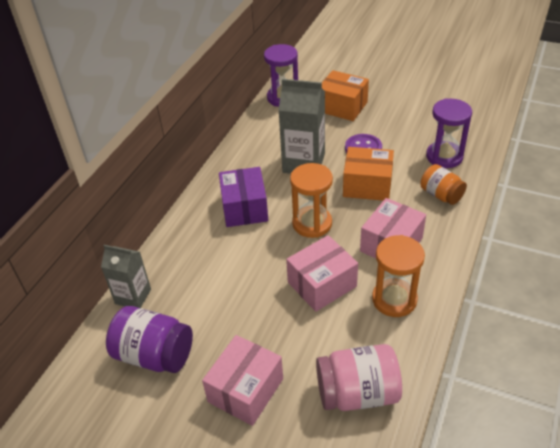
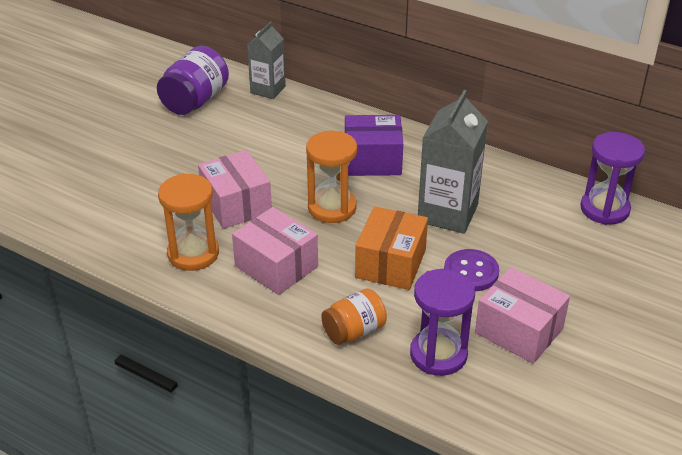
camera: 95 degrees right, 5 degrees down
pink box [202,335,283,426] -> pink box moved to [475,267,570,364]
pink jar [316,344,402,411] -> none
orange box [322,70,369,121] -> none

